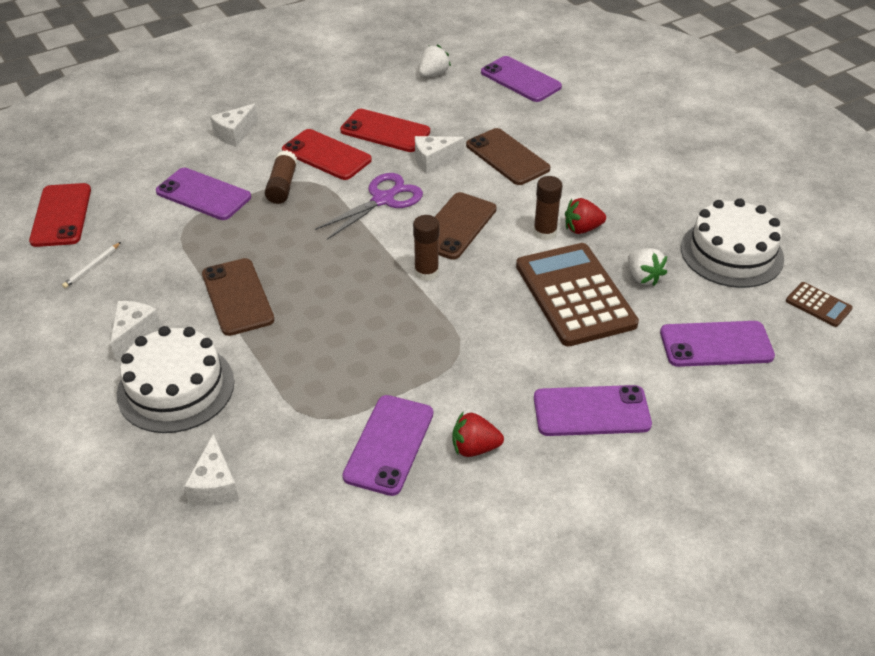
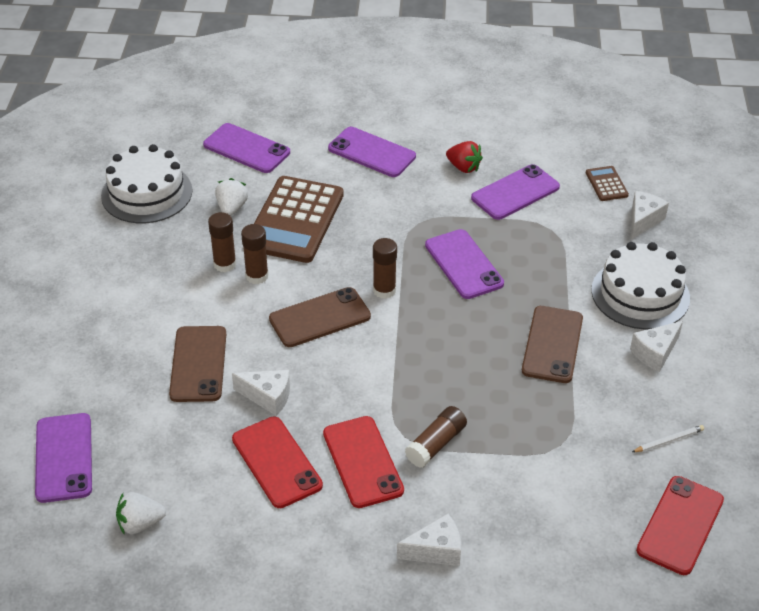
camera: 145 degrees left, 0 degrees up
purple phone [156,168,251,220] -> purple phone moved to [425,229,504,299]
purple scissors [315,173,423,240] -> none
red strawberry [565,198,606,234] -> brown glue stick [208,212,236,272]
brown calculator [786,282,853,327] -> brown calculator moved to [586,166,629,201]

